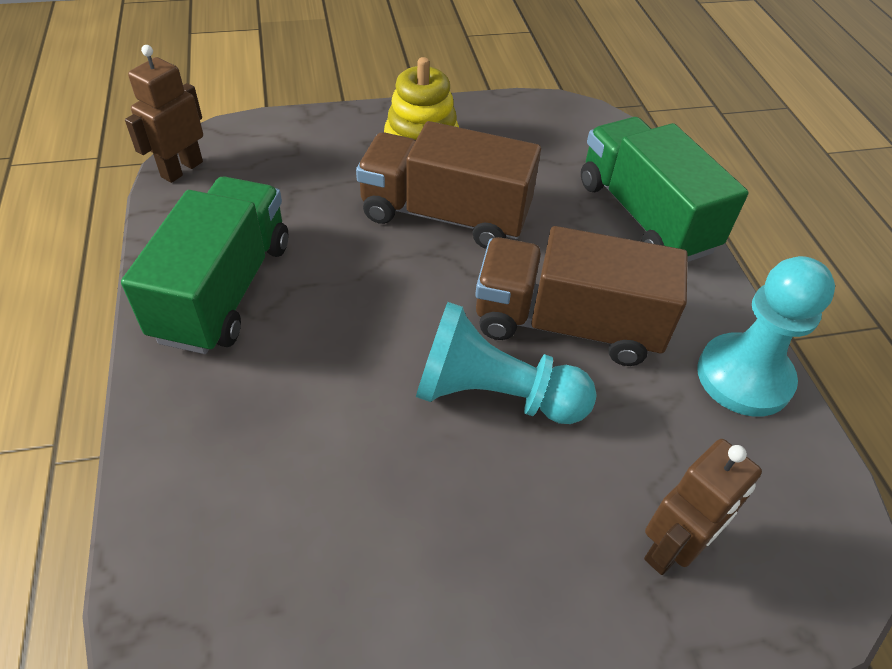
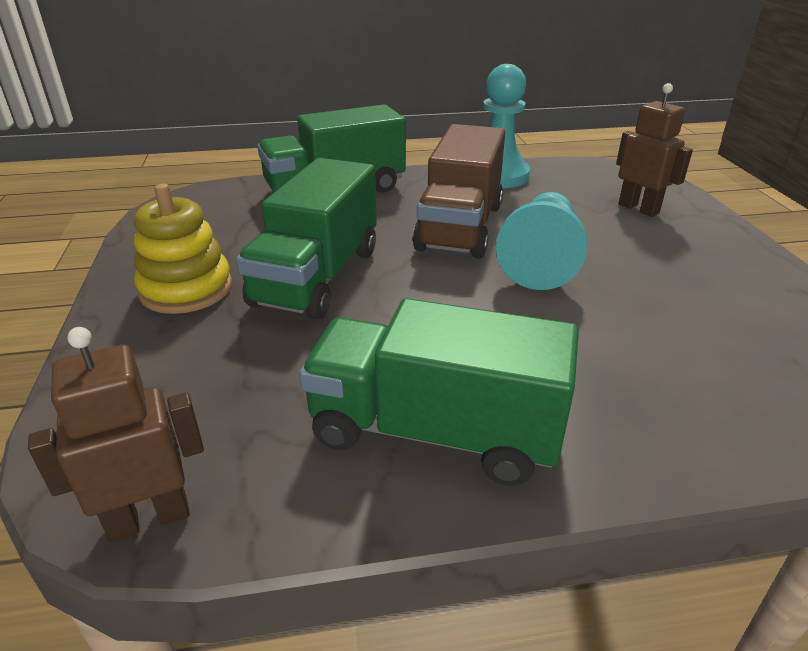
camera: 85 degrees left, 15 degrees down
brown robot [125,45,203,183] -> brown robot turned 120 degrees clockwise [28,327,204,542]
brown truck [356,121,541,249] -> green truck [236,158,377,320]

